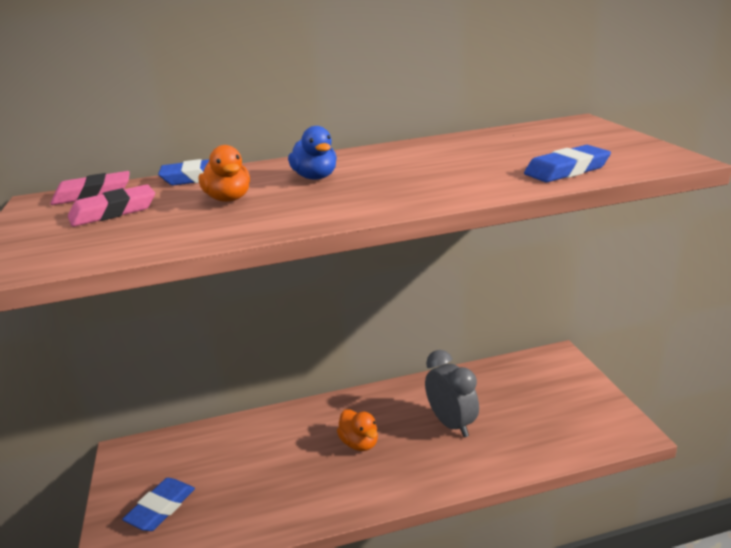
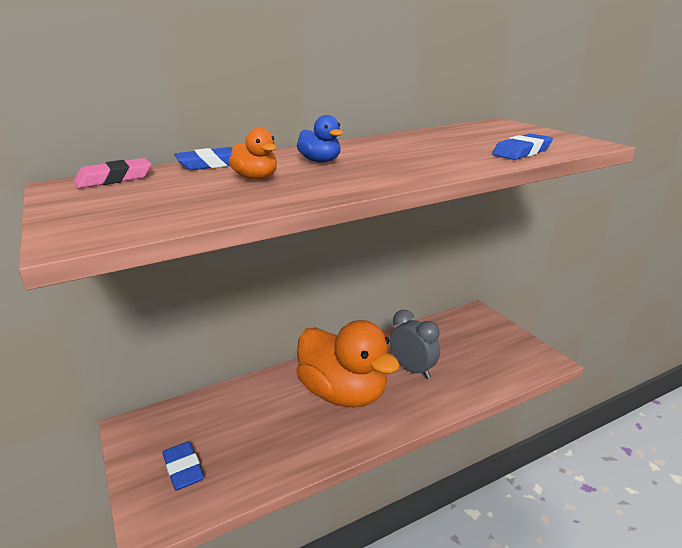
camera: 15 degrees left, 0 degrees up
pink eraser [68,184,155,227] -> none
blue eraser [122,478,195,531] -> blue eraser turned 45 degrees counterclockwise [163,441,204,491]
orange duck [337,409,378,451] -> orange duck [296,320,400,407], size x2.43

